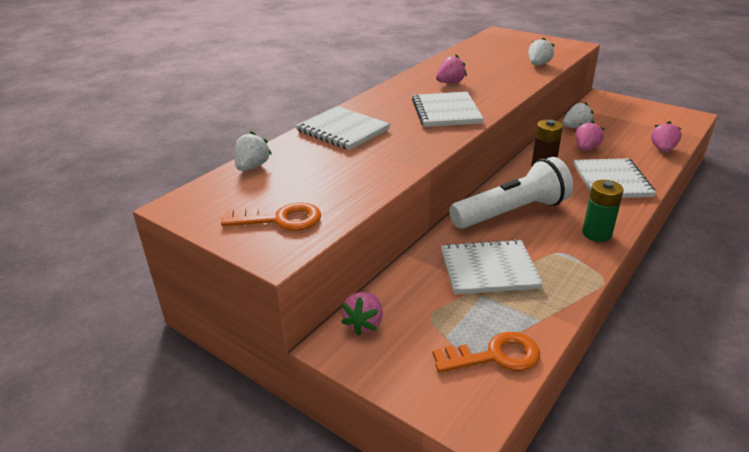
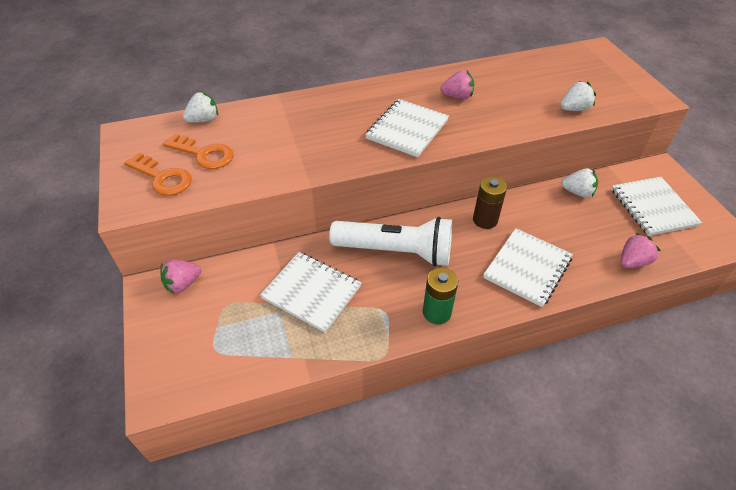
camera: 35 degrees right, 15 degrees up
white notebook [296,106,390,150] -> white notebook moved to [611,177,702,236]
orange key [433,332,540,373] -> orange key moved to [163,134,233,169]
pink strawberry [575,121,604,151] -> none

